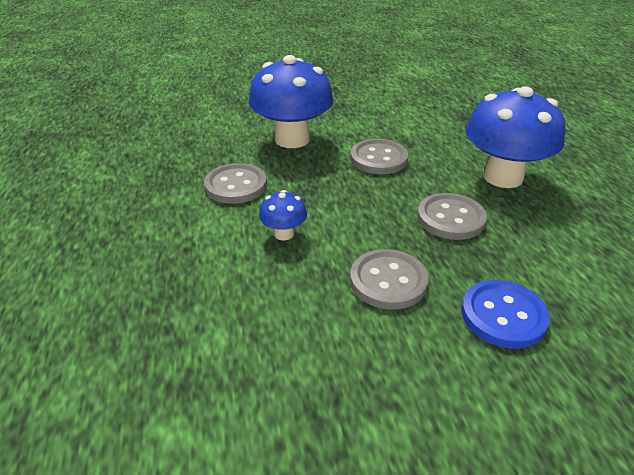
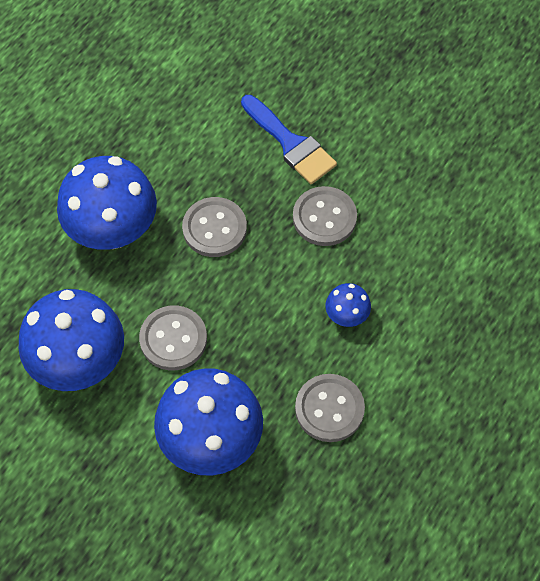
camera: 135 degrees left, 25 degrees up
blue button [462,280,550,348] -> blue brush [241,95,337,184]
none -> blue mushroom [18,289,124,391]

